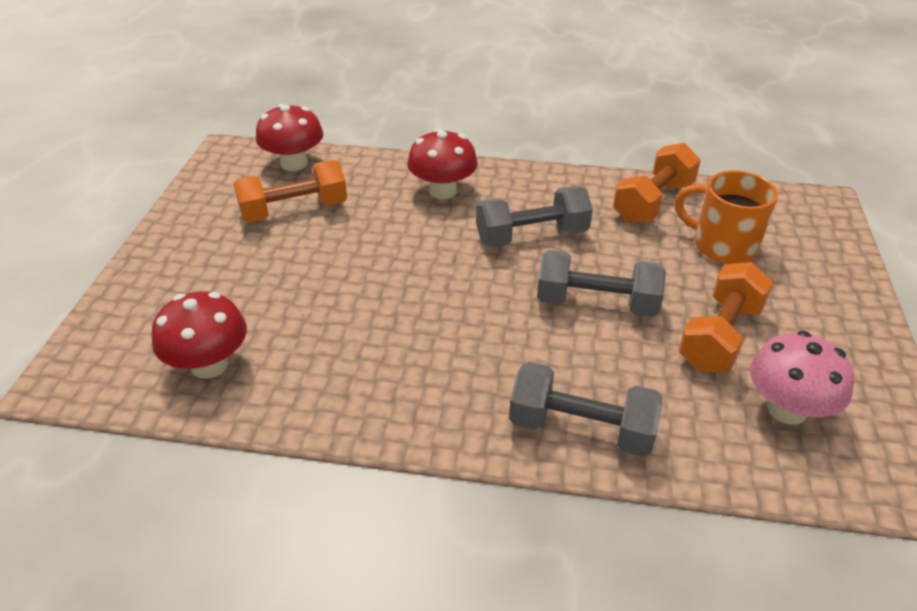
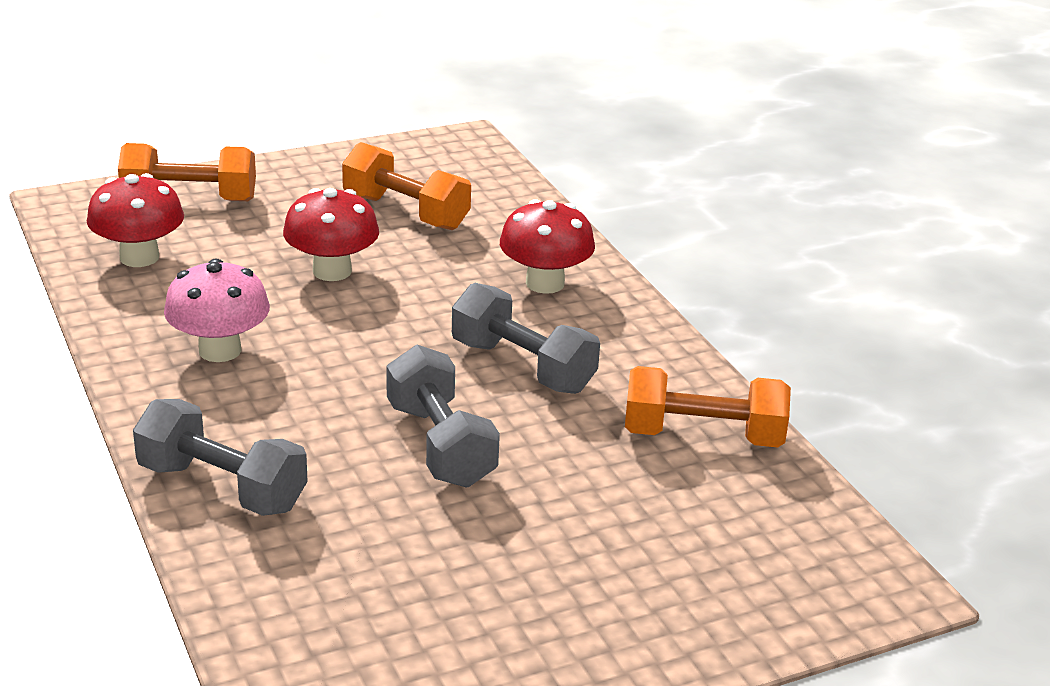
camera: 55 degrees right, 10 degrees down
red mushroom [256,104,323,171] -> red mushroom moved to [283,188,379,281]
grey dumbbell [509,362,662,457] -> grey dumbbell turned 45 degrees counterclockwise [133,399,308,516]
orange mug [675,170,778,264] -> none
orange dumbbell [678,262,774,372] -> orange dumbbell moved to [118,143,256,201]
pink mushroom [750,331,854,425] -> pink mushroom moved to [164,258,270,362]

